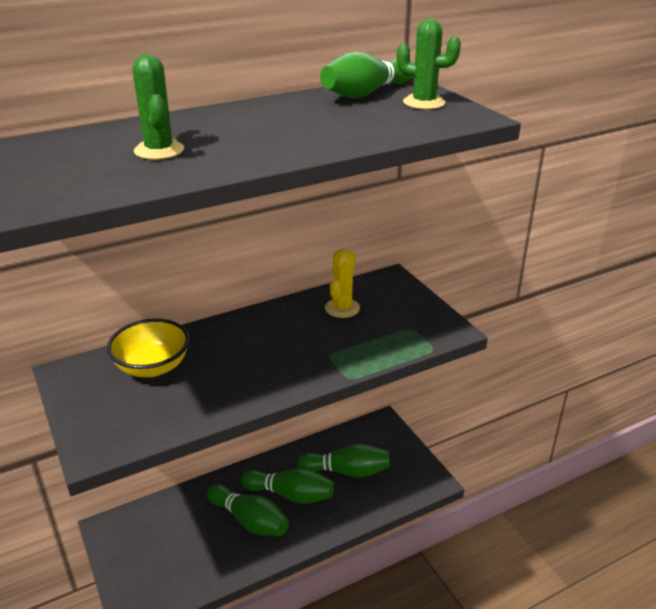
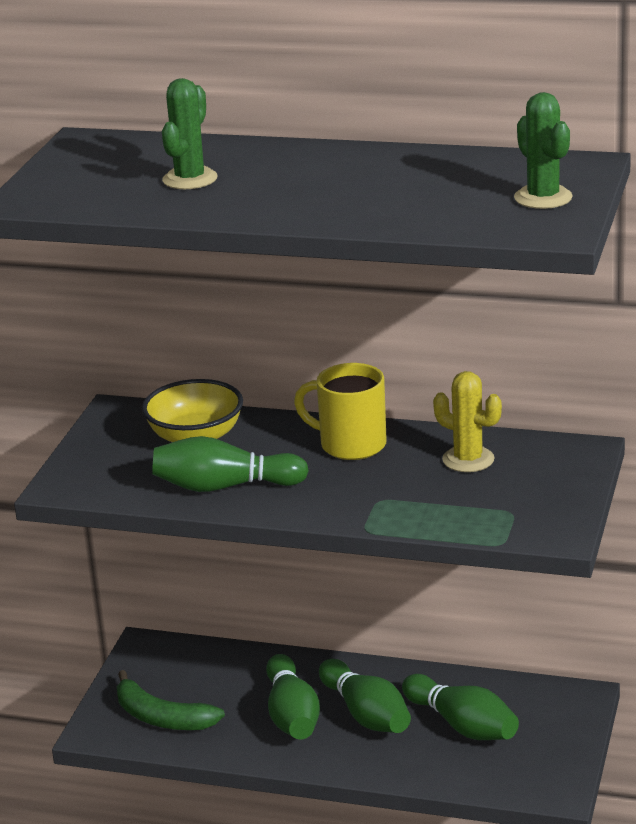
camera: 45 degrees right, 5 degrees down
green bowling pin [320,52,411,98] -> green bowling pin moved to [152,436,309,492]
yellow cactus [325,249,360,318] -> yellow cactus turned 60 degrees clockwise [433,371,502,472]
none -> green banana [117,670,225,730]
none -> yellow mug [294,363,387,460]

